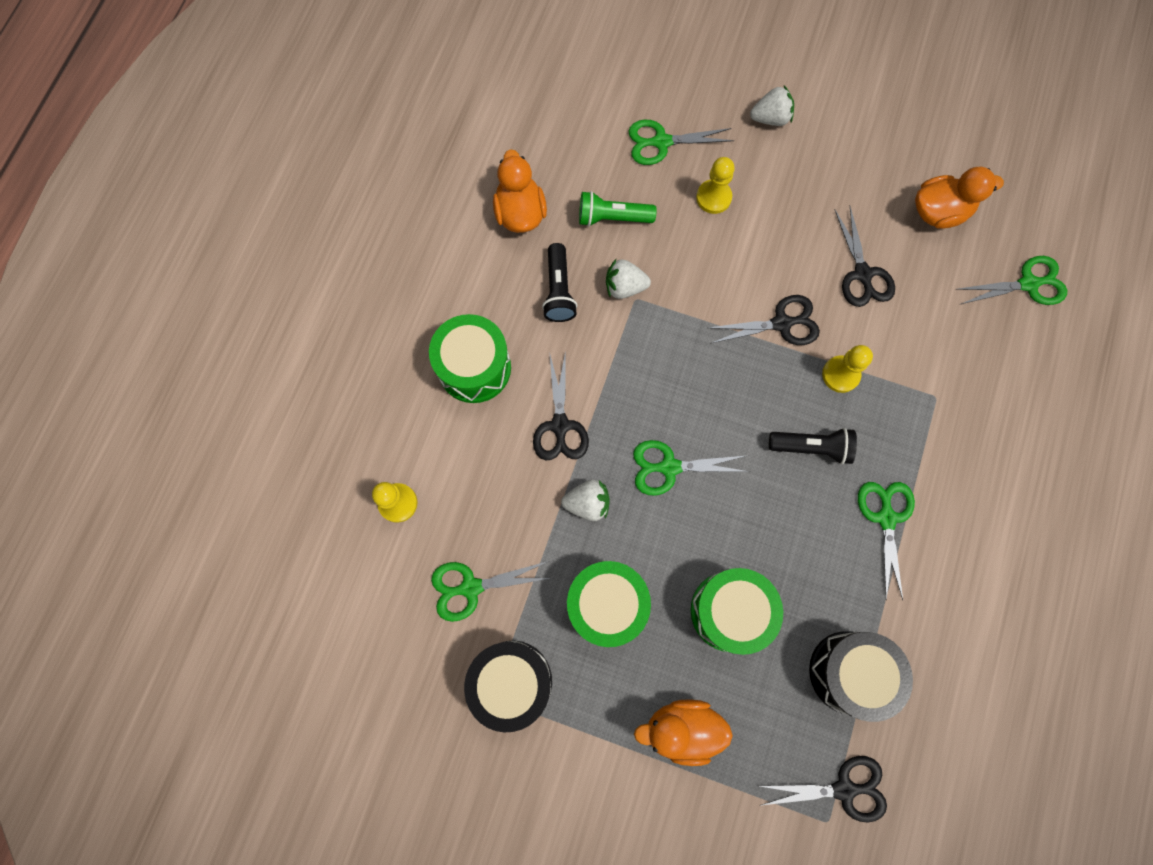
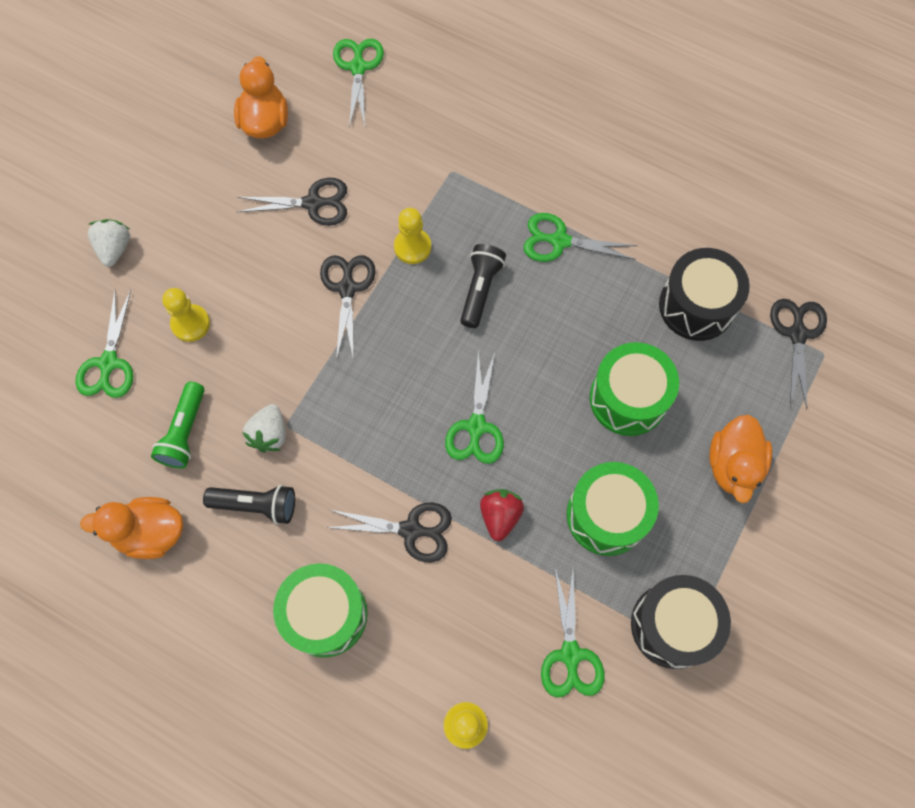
camera: 80 degrees left, 5 degrees down
white strawberry [561,480,610,521] -> red strawberry [480,489,524,541]

